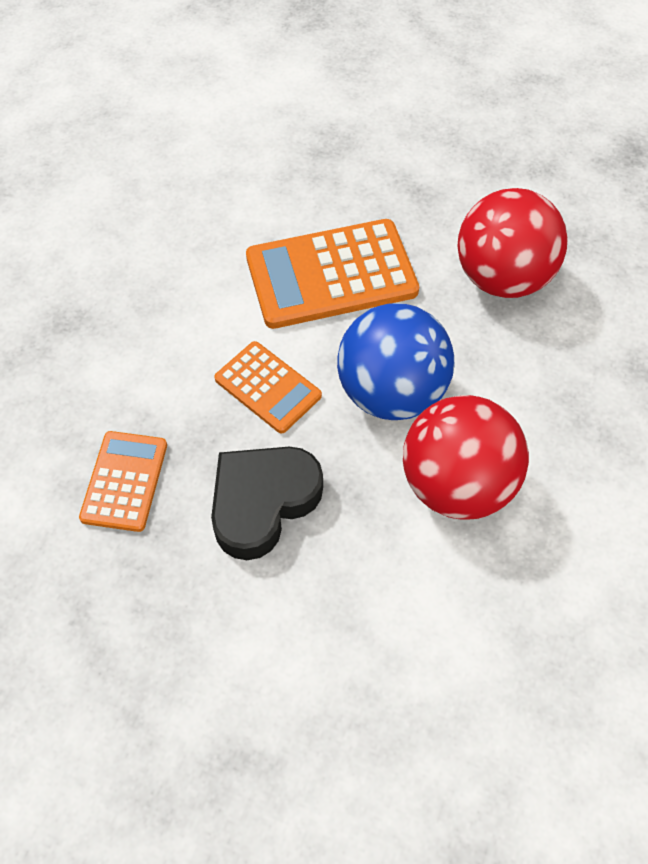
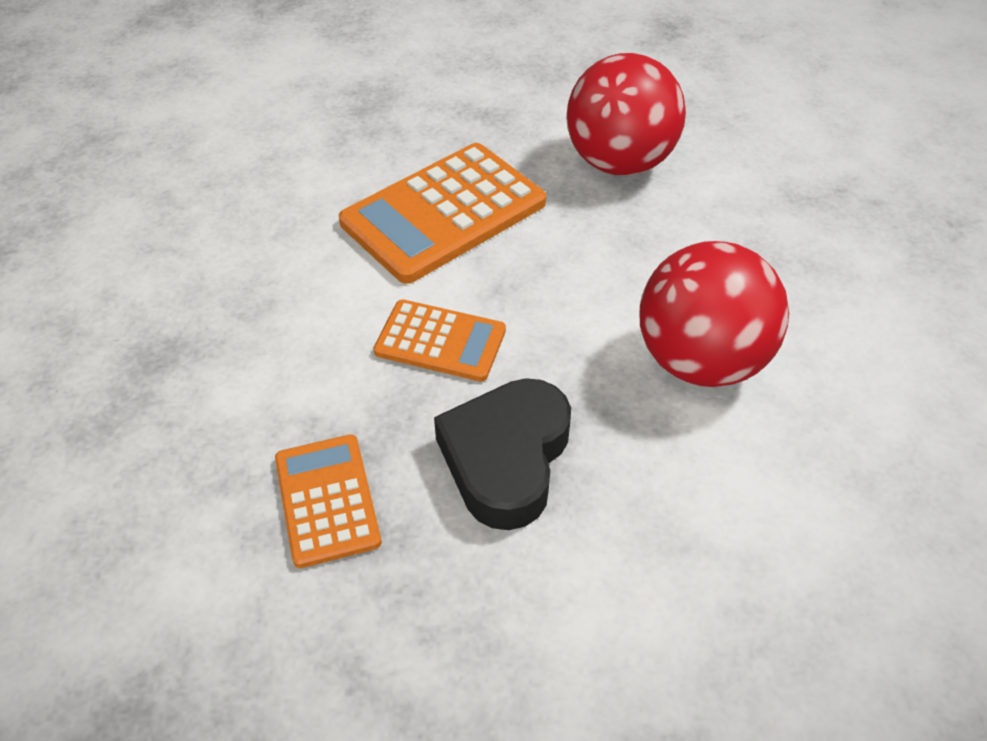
camera: 25 degrees left, 10 degrees down
blue ball [337,303,454,420] -> none

